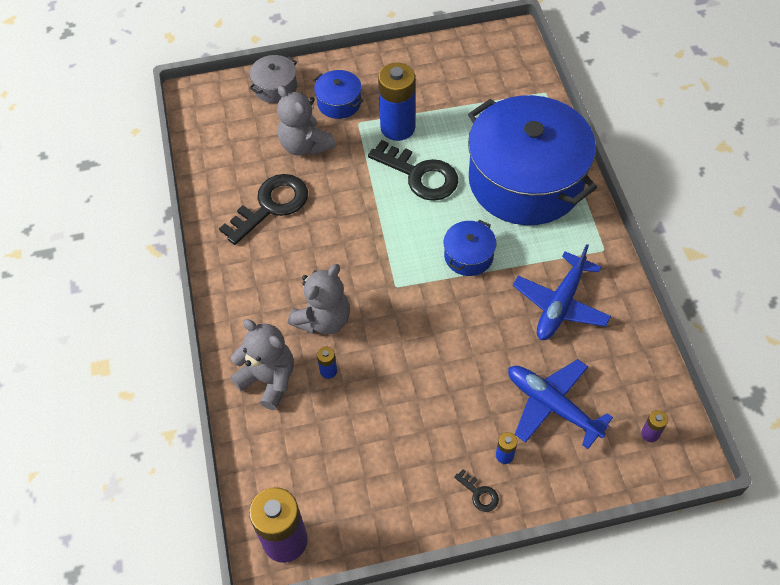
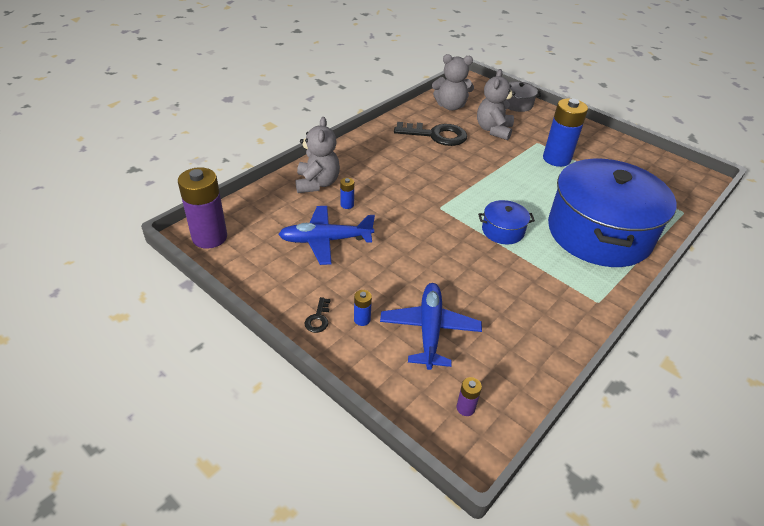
camera: 50 degrees right, 15 degrees down
grey teddy bear [288,264,350,335] -> grey teddy bear moved to [432,54,474,111]
blue pot [313,70,363,119] -> none
black key [368,140,458,201] -> none
blue plane [513,244,611,340] -> blue plane moved to [278,206,375,265]

